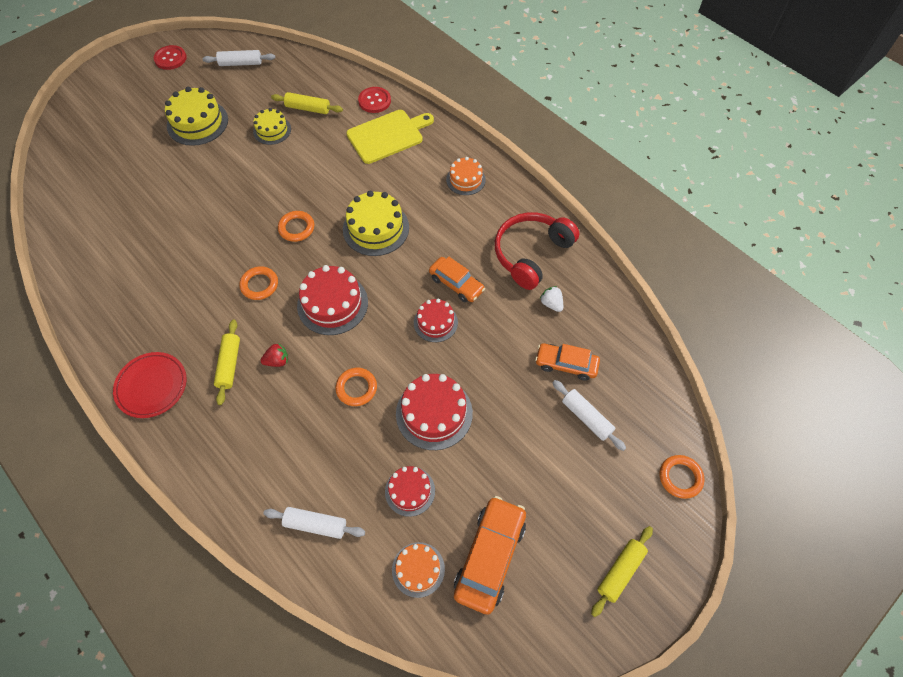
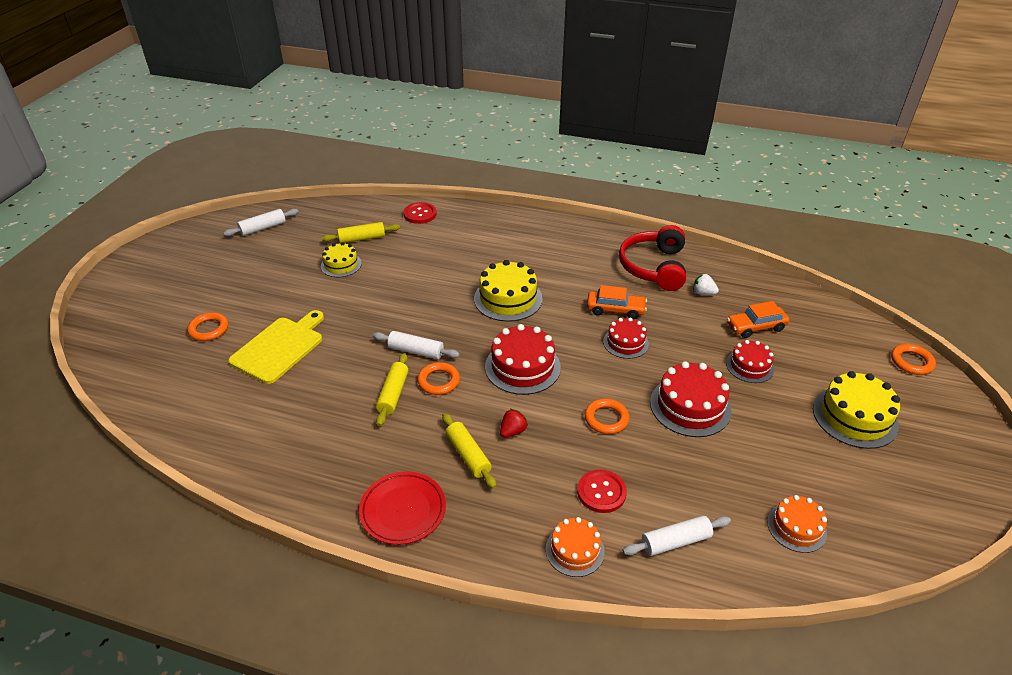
camera: 30 degrees left, 20 degrees down
red button [154,45,187,70] -> red button moved to [577,469,627,513]
yellow cake [165,87,228,146] -> yellow cake moved to [813,371,900,449]
orange ring [278,211,314,242] -> orange ring moved to [187,312,228,341]
yellow cutting board [346,110,434,164] -> yellow cutting board moved to [228,310,324,384]
red cake [385,466,435,517] -> red cake moved to [726,340,774,383]
orange cake [446,157,486,195] -> orange cake moved to [546,517,605,577]
orange car [454,496,526,615] -> none
white rolling pin [552,380,626,451] -> white rolling pin moved to [373,331,460,359]
yellow rolling pin [591,526,653,617] -> yellow rolling pin moved to [376,353,408,426]

